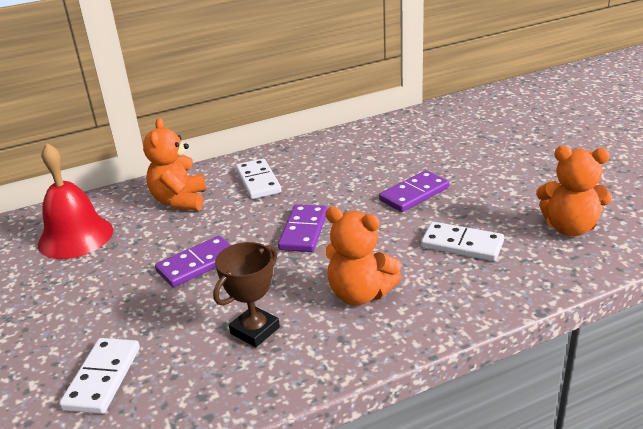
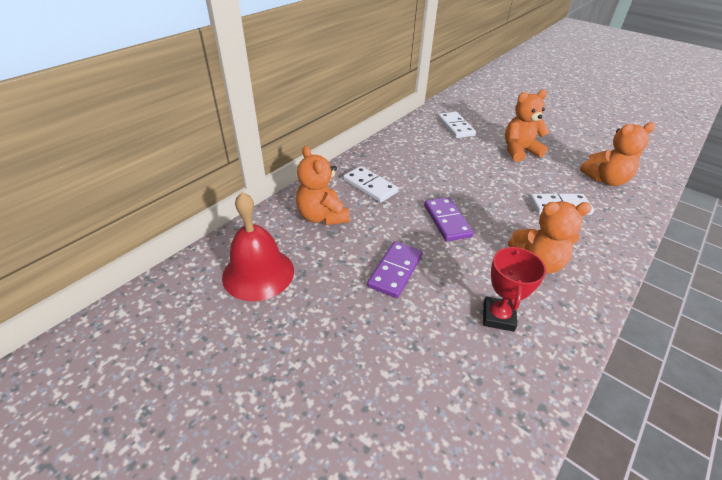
camera: 30 degrees left, 10 degrees up
white domino [59,338,140,414] -> white domino moved to [438,112,476,138]
brown trophy [213,242,280,347] -> red trophy [483,246,546,332]
purple domino [379,170,449,212] -> none
none -> orange teddy bear [505,89,549,162]

